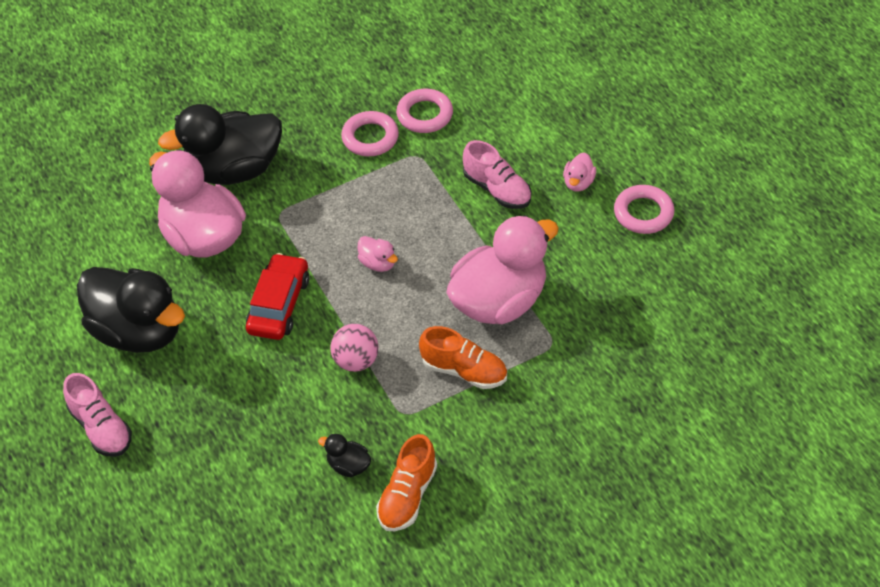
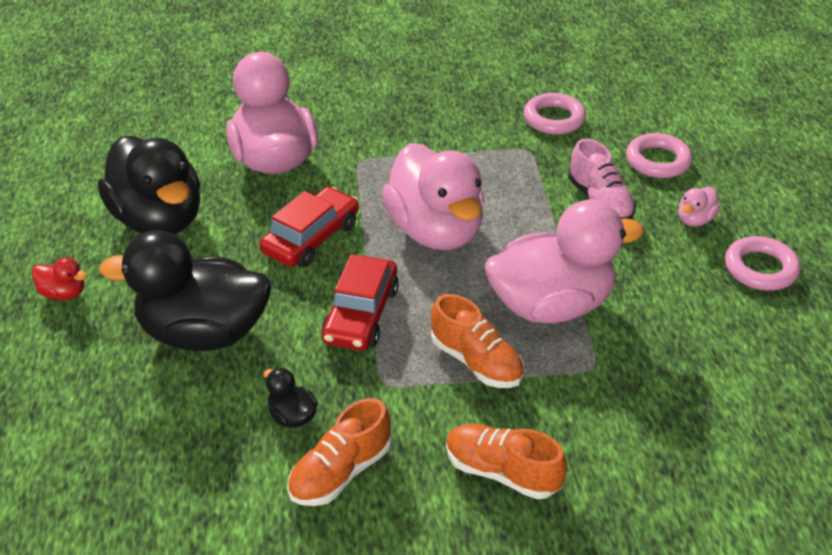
camera: 20 degrees right, 10 degrees down
pink shoe [63,373,132,457] -> red duck [32,258,87,300]
black duck [158,104,282,185] -> black duck moved to [99,230,272,351]
pink ball [330,324,379,372] -> red car [321,254,399,351]
pink ring [341,111,399,157] -> pink ring moved to [626,133,692,178]
pink duck [358,236,398,272] -> pink duck [382,143,484,250], size x2.47
none -> orange shoe [446,423,567,500]

